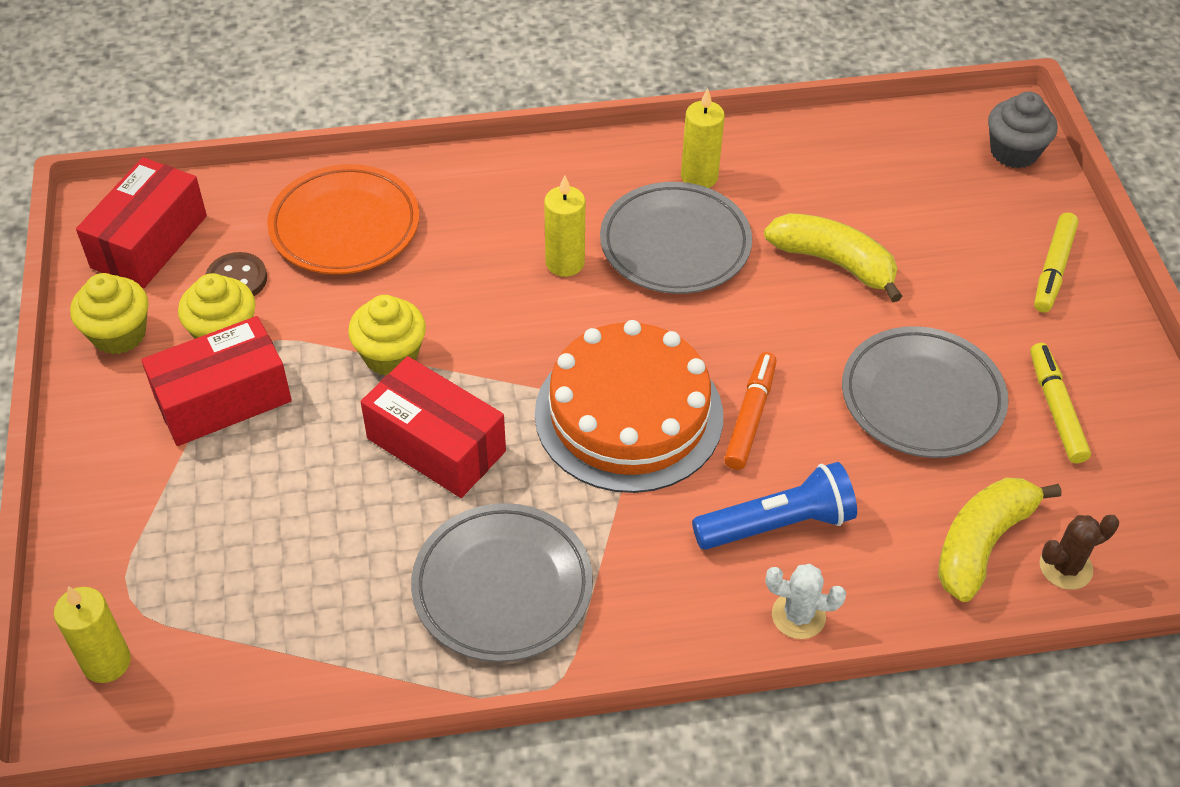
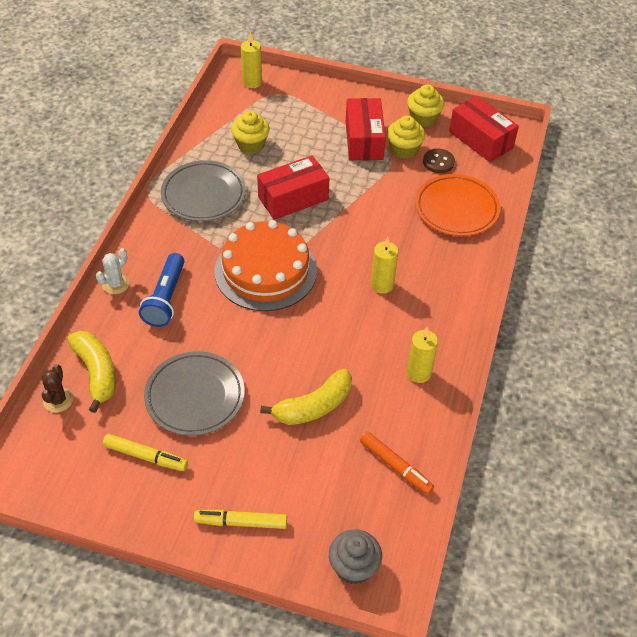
camera: 115 degrees right, 0 degrees up
yellow cupcake [348,295,426,376] -> yellow cupcake moved to [231,110,270,154]
grey plate [600,182,752,294] -> none
orange marker [724,352,777,470] -> orange marker moved to [360,431,434,495]
yellow marker [1034,212,1079,313] -> yellow marker turned 45 degrees counterclockwise [194,510,287,529]

